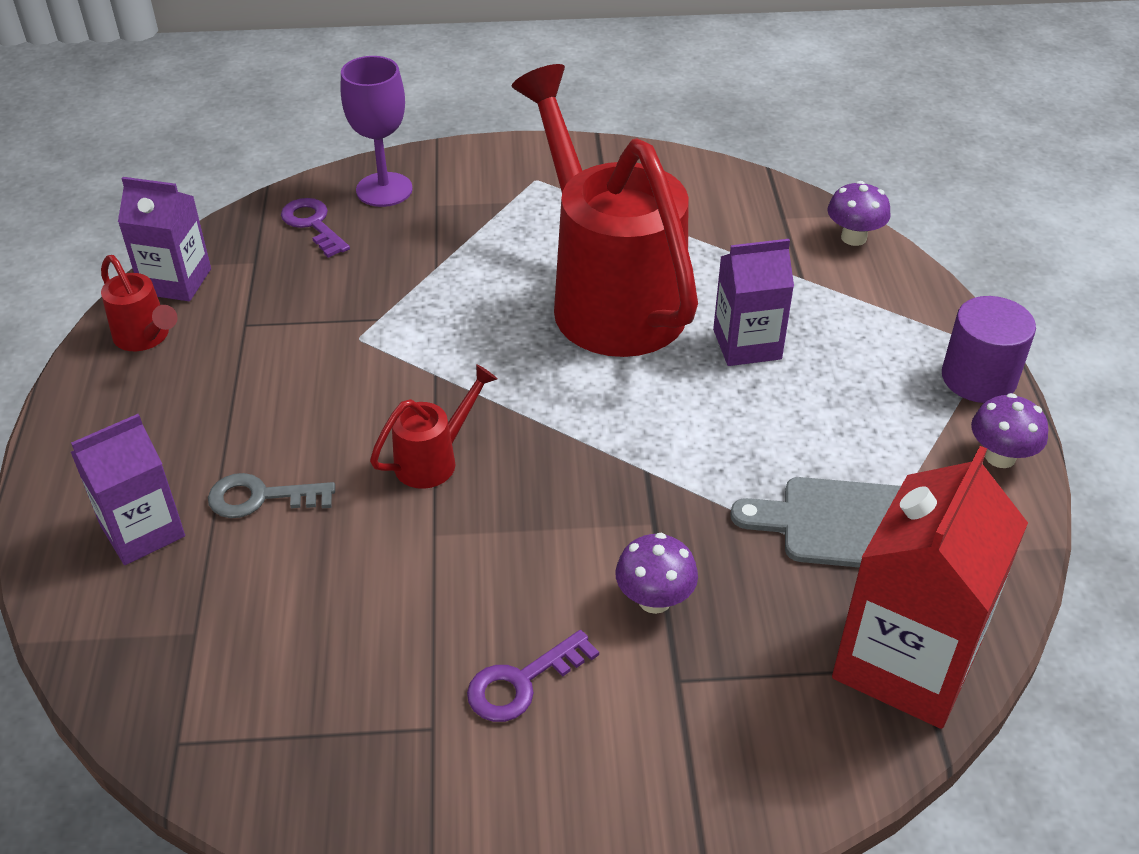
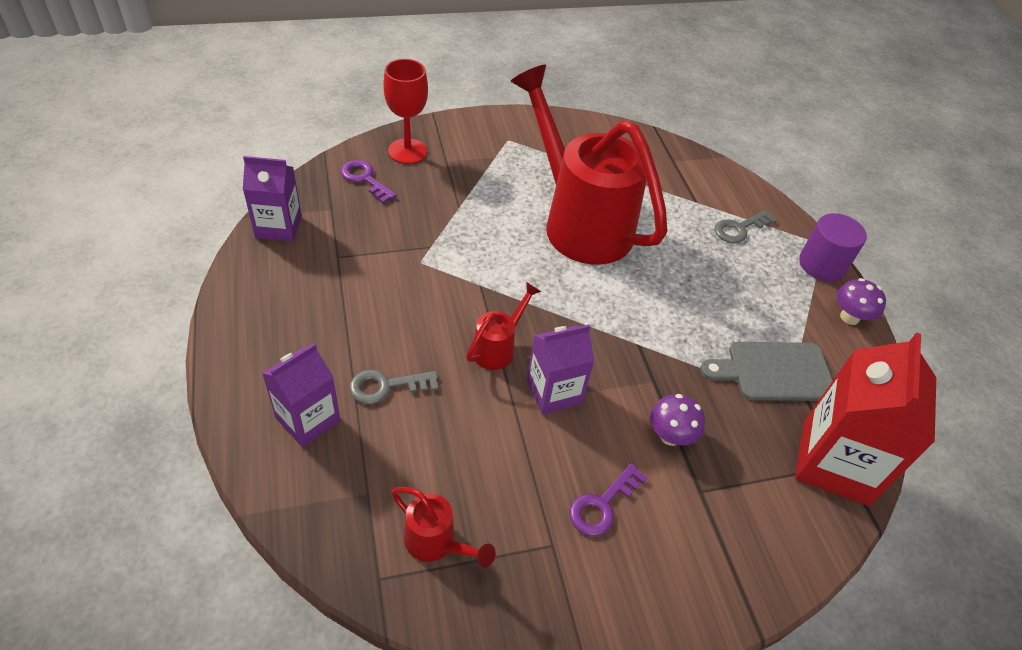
camera: 15 degrees left, 5 degrees up
red watering can [101,255,178,351] -> red watering can moved to [391,487,496,568]
purple goblet [341,56,413,207] -> red goblet [383,59,428,164]
purple carton [713,239,794,366] -> purple carton moved to [527,325,595,414]
purple mushroom [827,181,891,246] -> none
none -> grey key [715,210,776,243]

